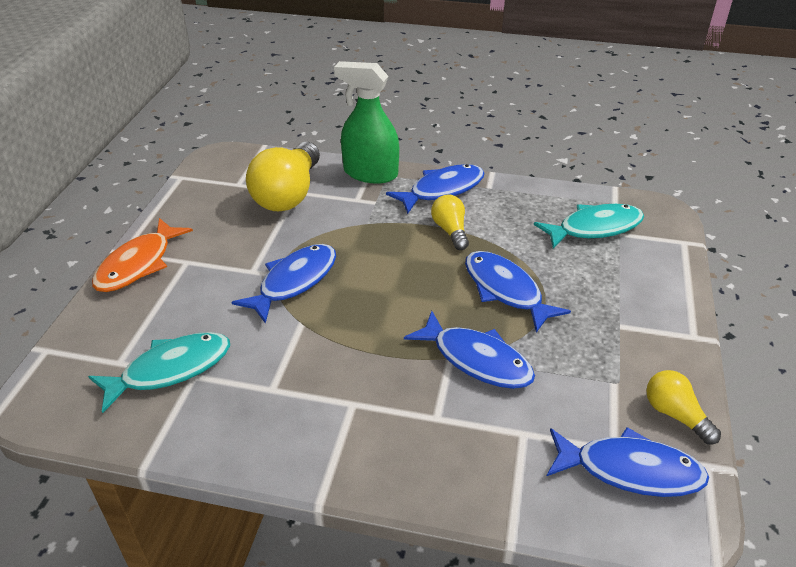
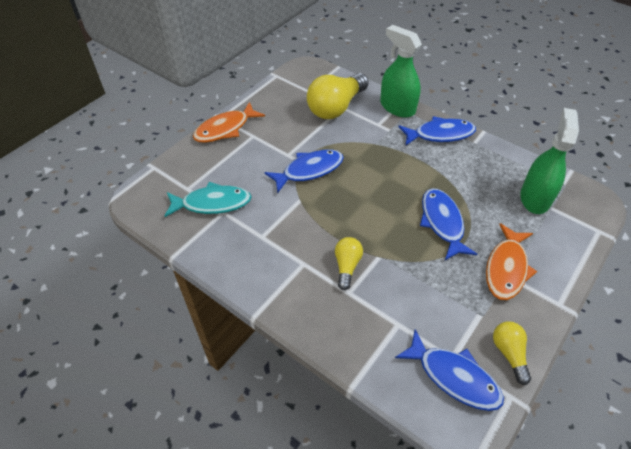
camera: 25 degrees right, 10 degrees up
blue fish [404,311,535,389] -> none
yellow light bulb [431,194,469,250] -> yellow light bulb moved to [335,237,363,290]
turquoise fish [534,204,644,249] -> green spray bottle [520,108,579,214]
none -> orange fish [486,223,537,300]

